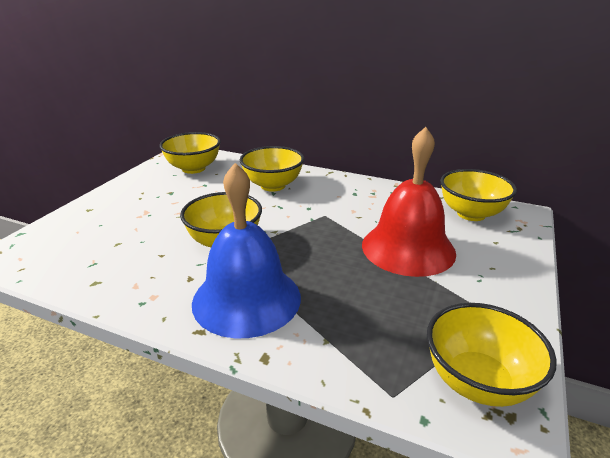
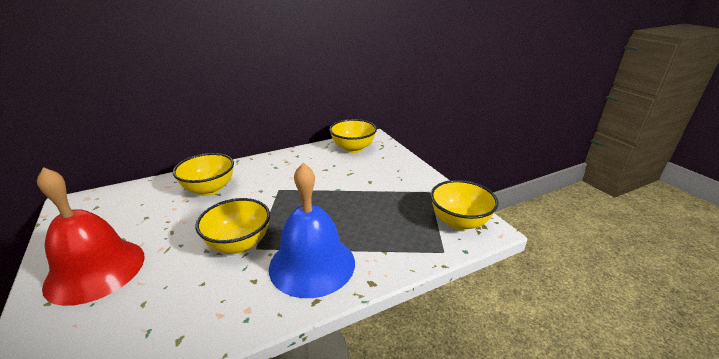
camera: 50 degrees left, 0 degrees up
yellow bowl [159,132,220,174] -> none
red bell [362,127,456,277] -> red bell moved to [37,167,145,306]

